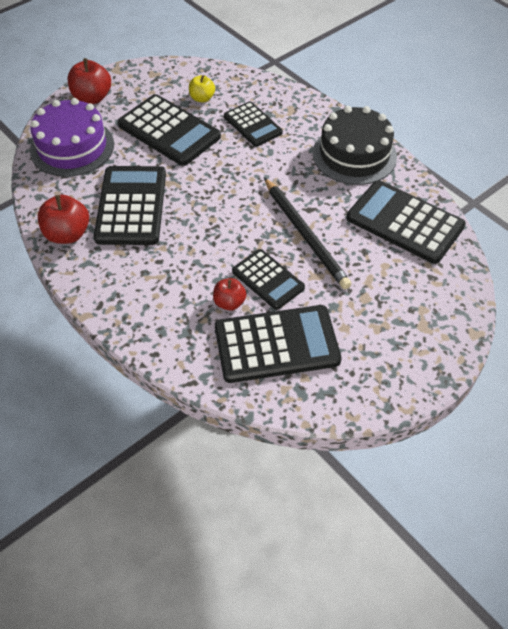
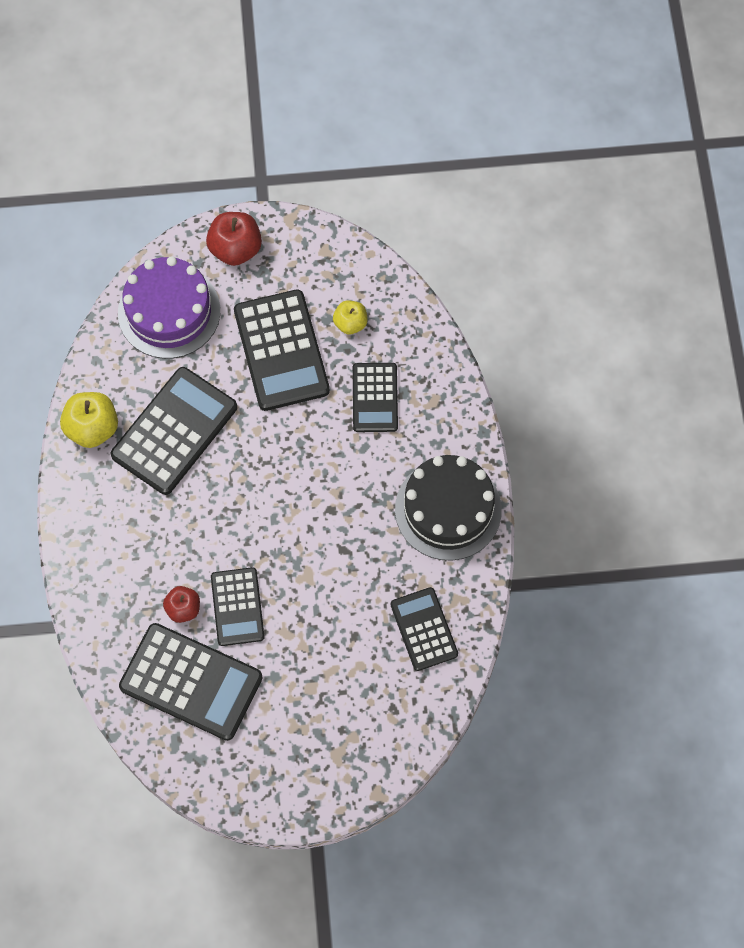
camera: 35 degrees right, 15 degrees up
red apple [38,195,89,244] -> yellow apple [60,392,118,448]
black pencil [264,178,352,289] -> none
black calculator [347,180,466,264] -> black calculator [390,587,458,671], size x0.61

